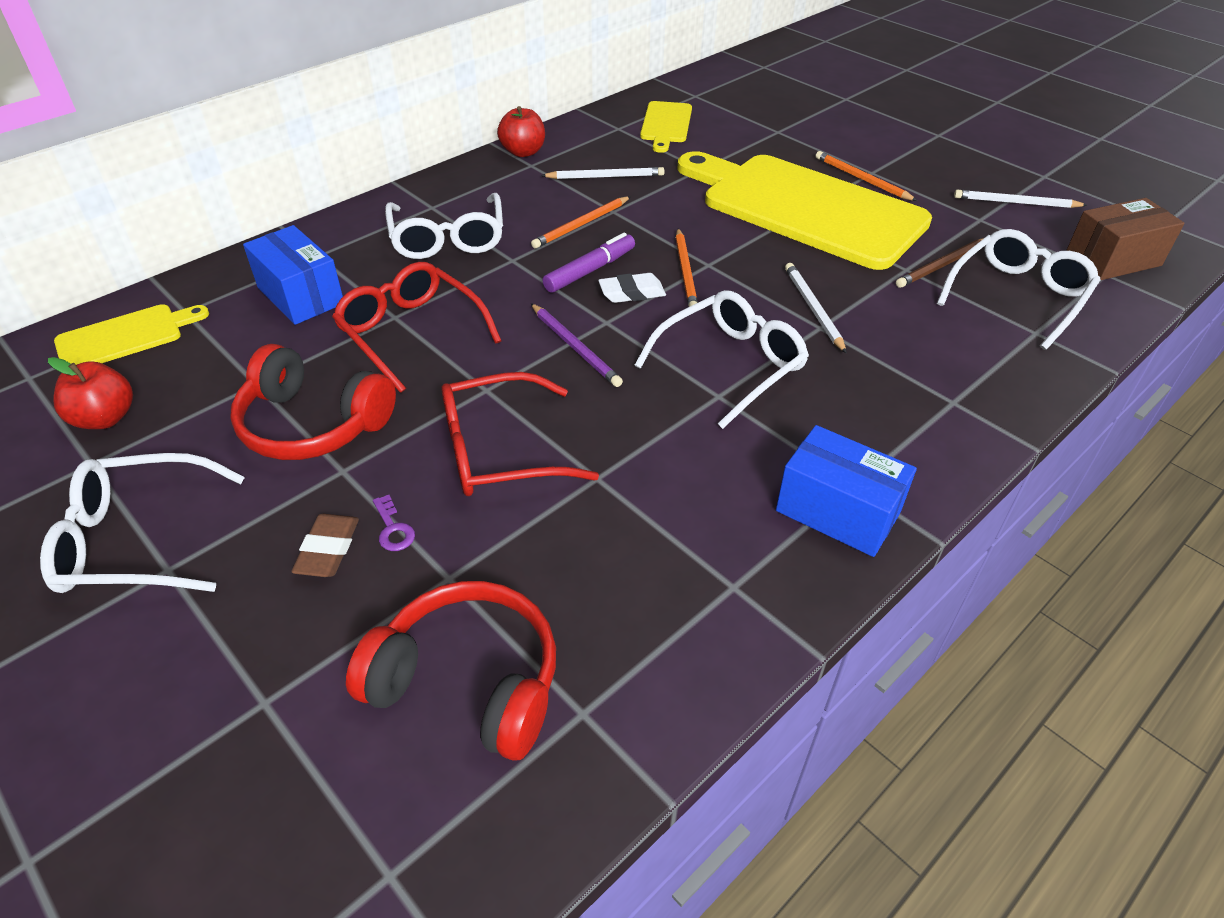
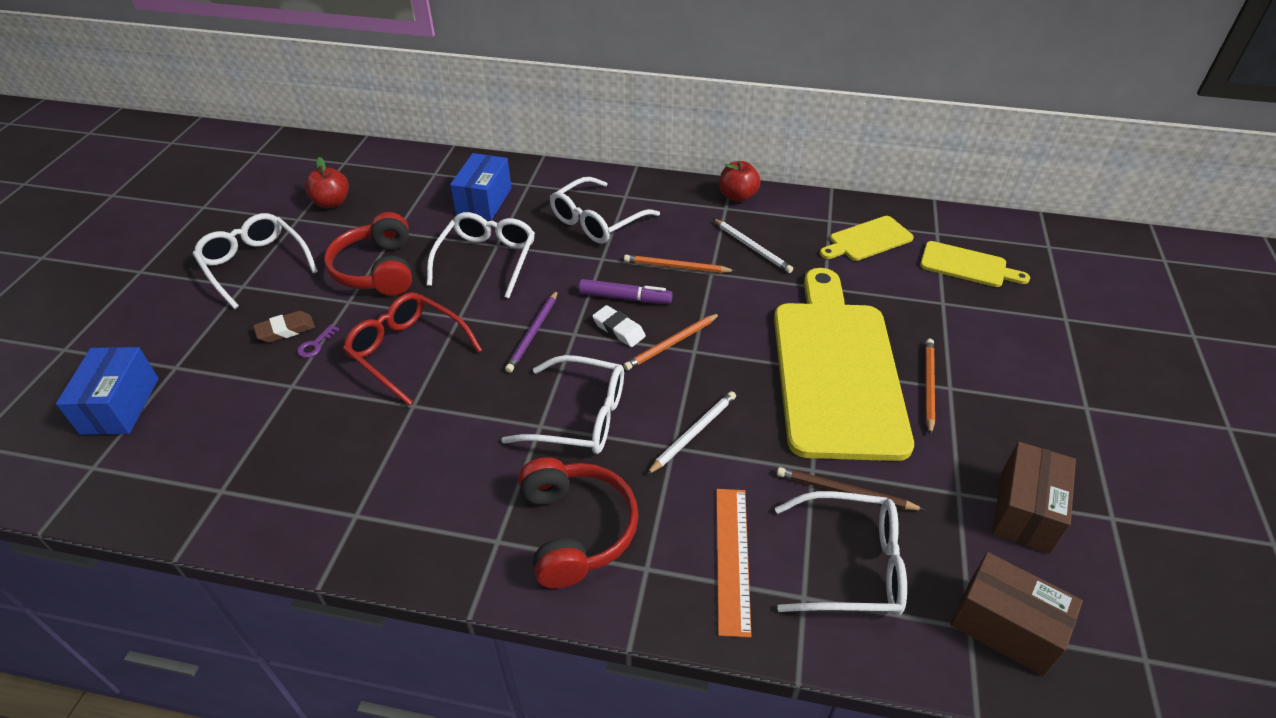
camera: 55 degrees right, 0 degrees up
yellow cutting board [54,304,209,365] -> yellow cutting board moved to [920,241,1030,287]
red glasses [332,262,501,393] -> white glasses [427,212,535,299]
red headphones [346,581,556,761] -> red headphones moved to [518,457,639,589]
blue box [776,425,917,557] -> blue box moved to [56,347,159,435]
white pencil [954,190,1087,208] -> brown box [992,442,1076,554]
none -> orange ruler [716,489,751,638]

